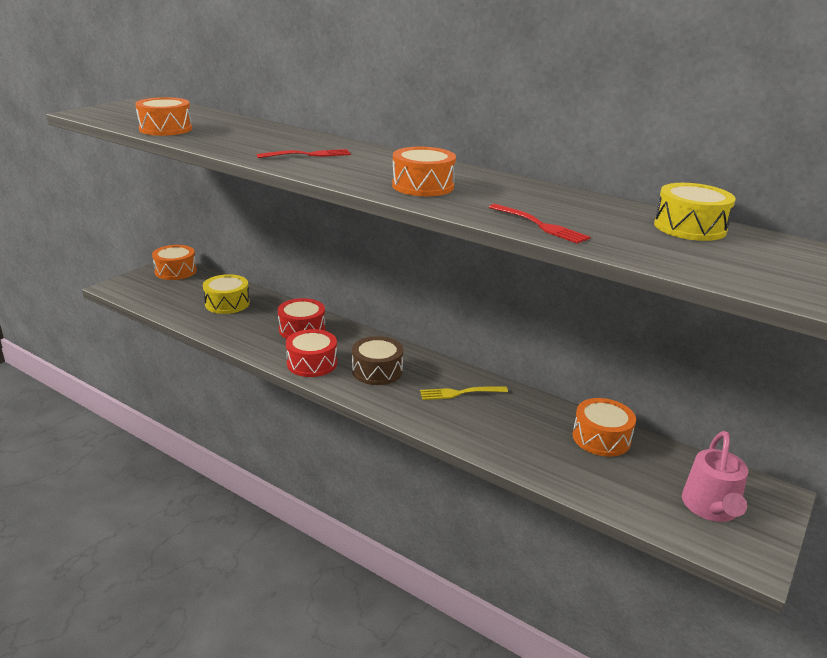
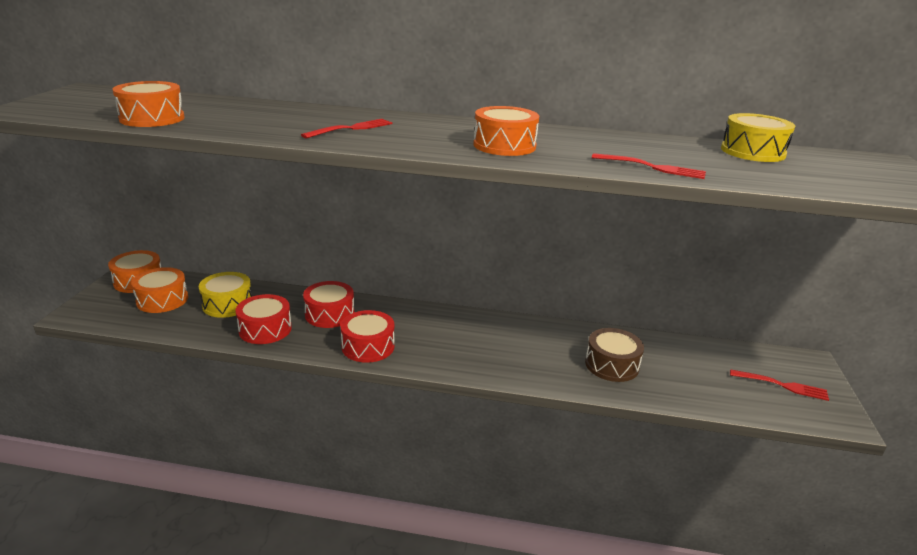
camera: 25 degrees left, 0 degrees up
brown drum [352,336,403,385] -> brown drum moved to [585,328,644,382]
yellow fork [420,386,508,400] -> none
orange drum [573,398,636,457] -> orange drum moved to [131,267,188,313]
pink watering can [682,431,748,522] -> red fork [730,369,829,401]
none -> red drum [236,294,292,344]

